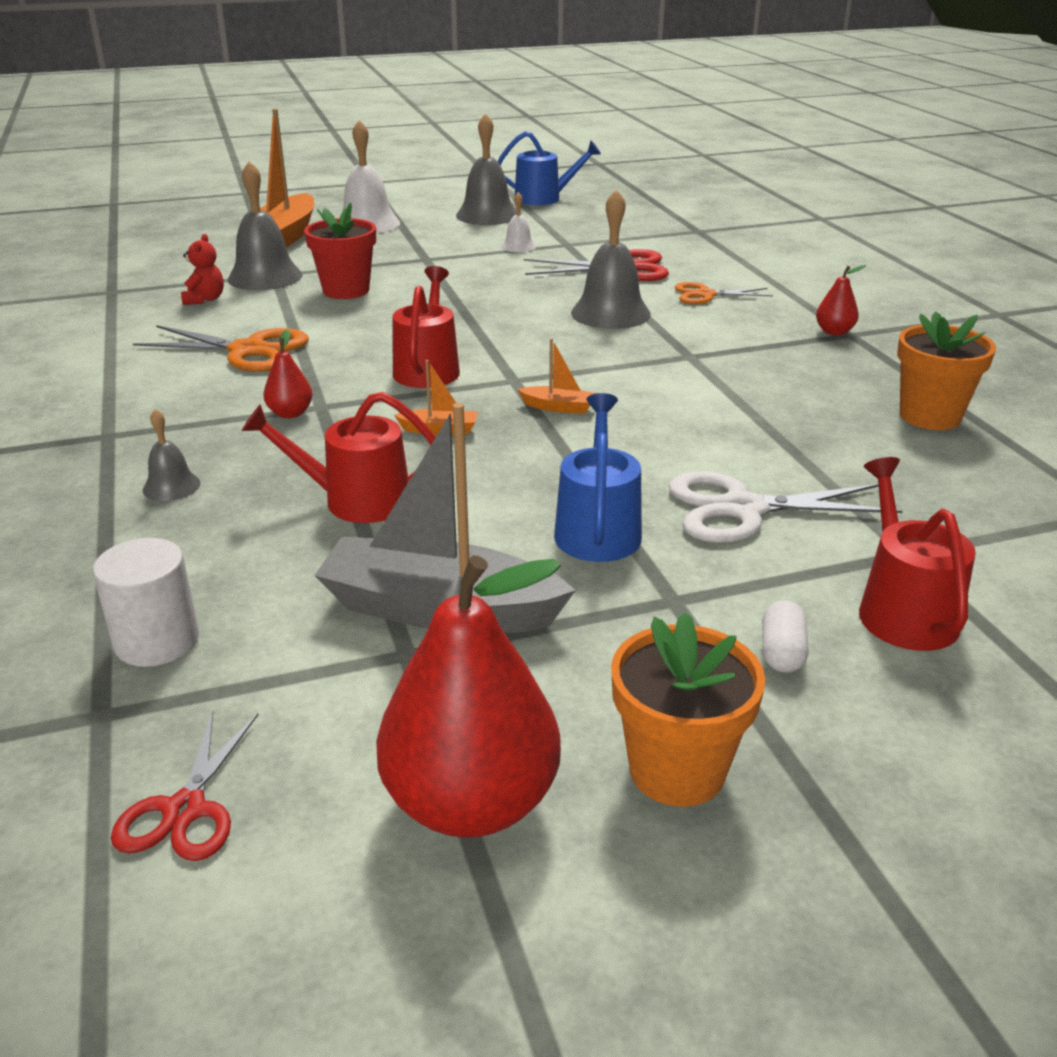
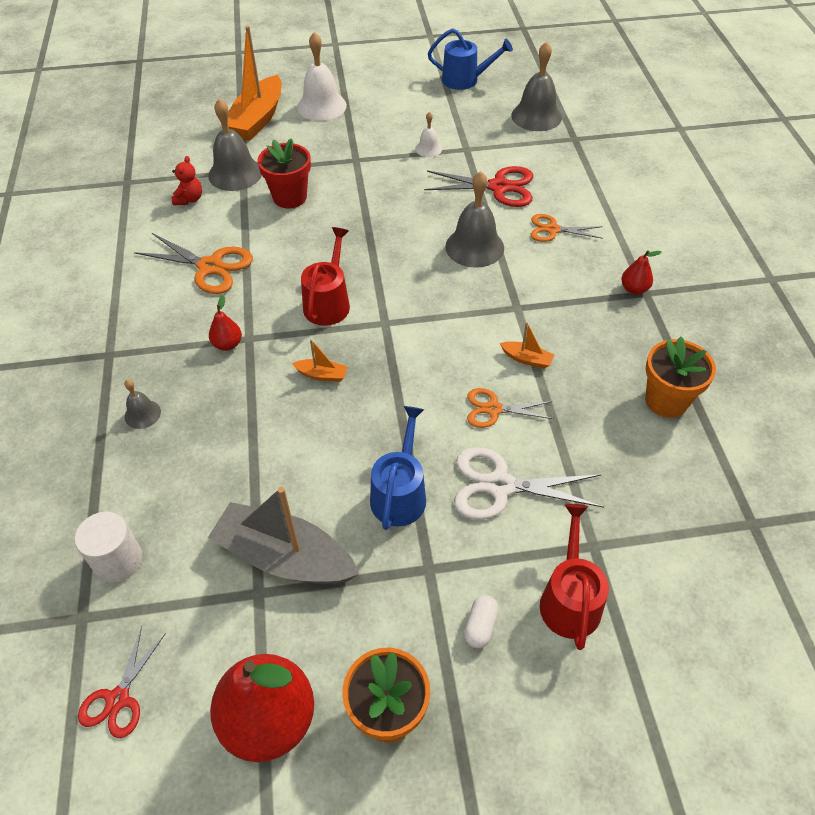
camera: 10 degrees right, 20 degrees up
red watering can [242,392,436,523] -> none
grey bell [456,113,517,225] -> grey bell moved to [511,41,562,131]
orange boat [517,338,597,414] -> orange boat moved to [500,322,554,368]
none -> orange scissors [467,388,554,428]

